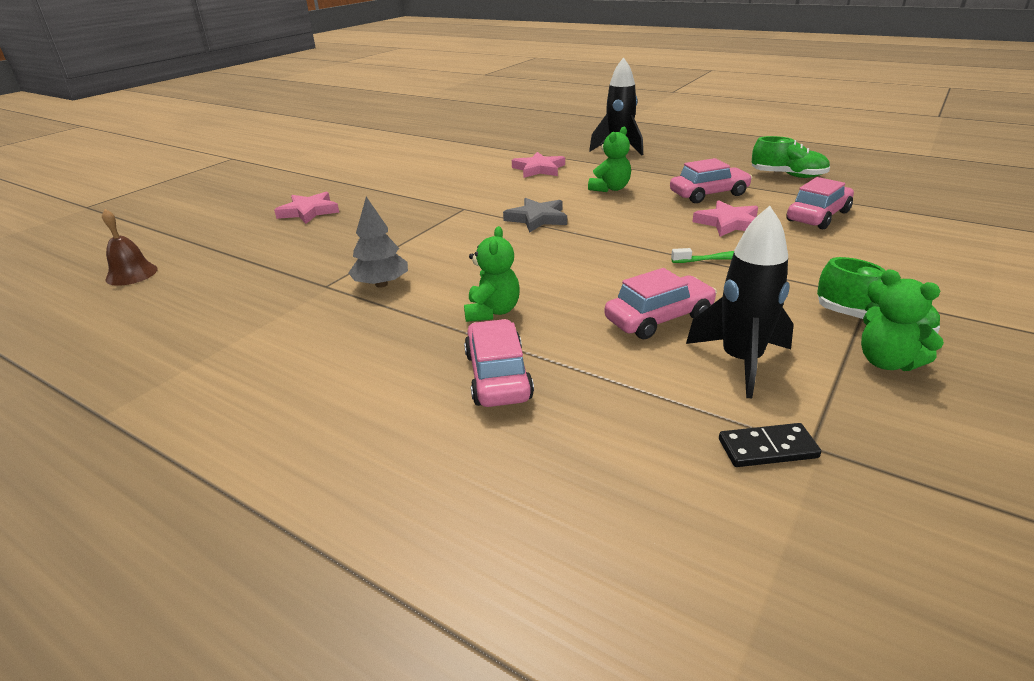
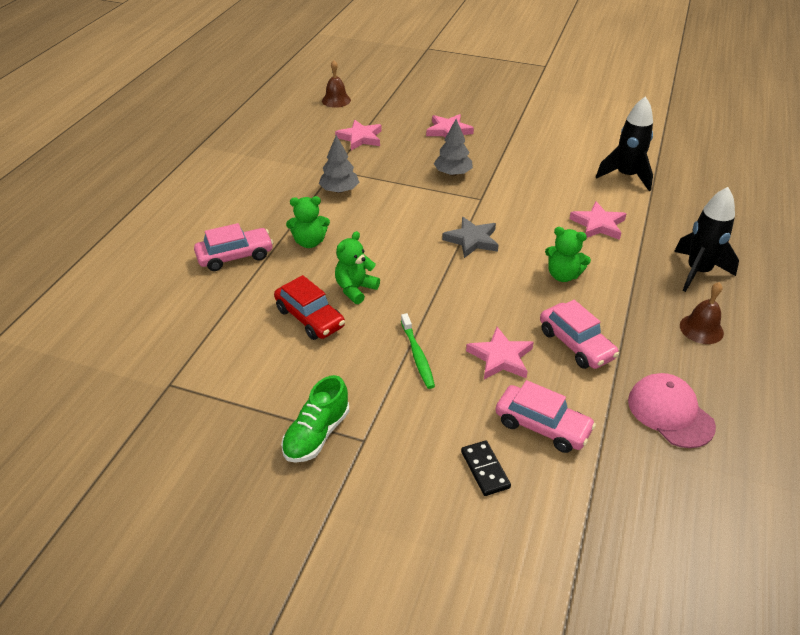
camera: 75 degrees right, 10 degrees up
pink car [604,268,717,339] -> red car [274,275,345,340]
black rocket [686,206,794,398] -> black rocket moved to [596,96,653,191]
black domino [719,423,821,467] -> black domino moved to [461,441,511,496]
green shoe [752,136,830,178] -> pink cap [628,373,716,448]
green teddy bear [861,269,944,371] -> green teddy bear moved to [335,231,380,304]
none -> pink star [335,120,382,150]
none -> grey tree [434,119,473,176]
none -> brown bell [680,282,724,344]

